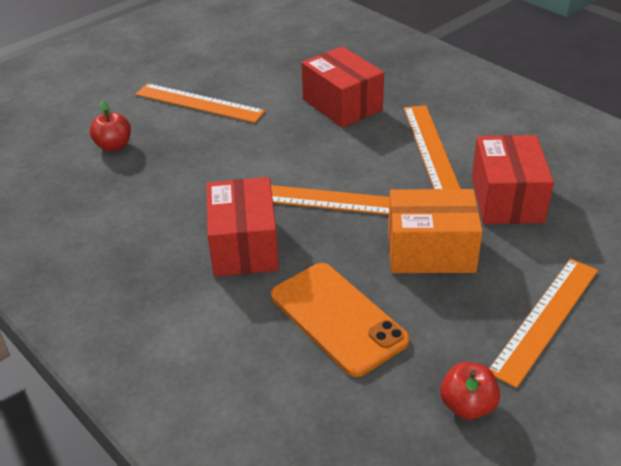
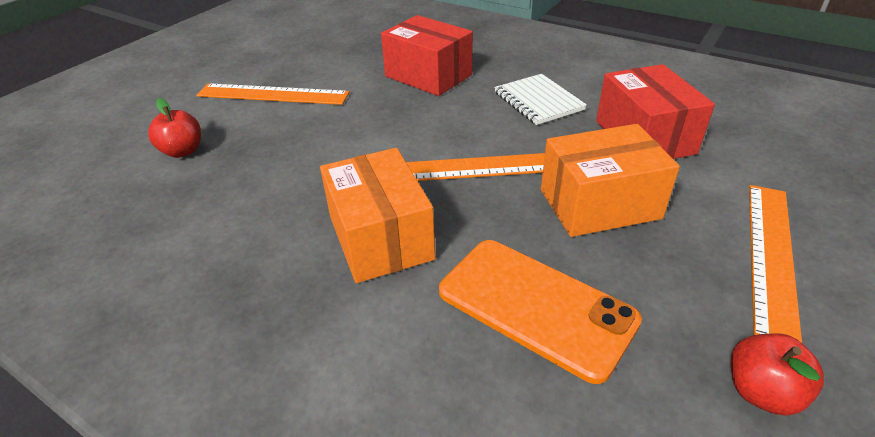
camera: 15 degrees left, 0 degrees up
red box [206,177,279,277] -> orange box [320,148,435,283]
orange ruler [404,105,461,189] -> white notebook [494,74,587,125]

